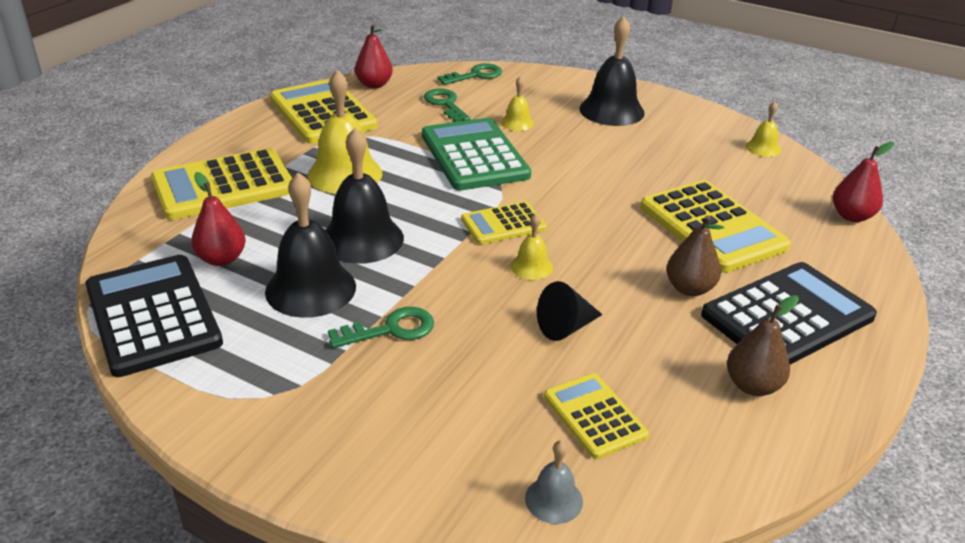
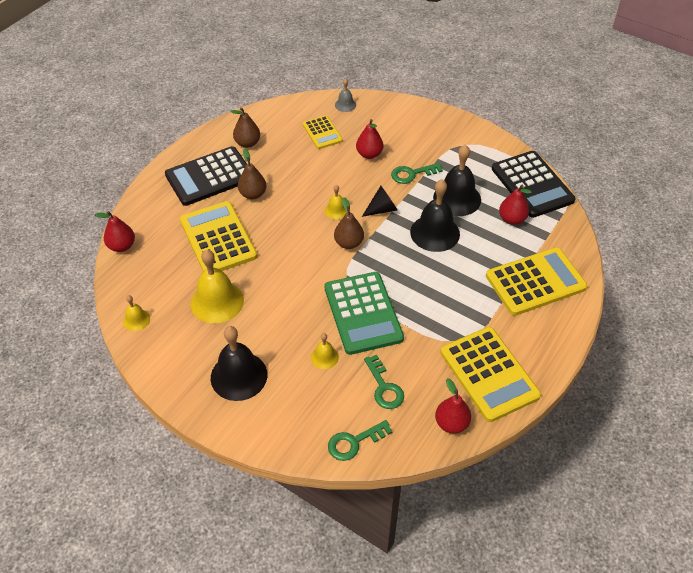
camera: 175 degrees left, 15 degrees up
yellow bell [307,70,383,194] -> yellow bell moved to [191,250,244,323]
yellow calculator [461,201,547,244] -> brown pear [334,197,364,249]
black cone [537,281,603,341] -> black cone moved to [362,186,398,217]
none -> red pear [356,119,383,159]

